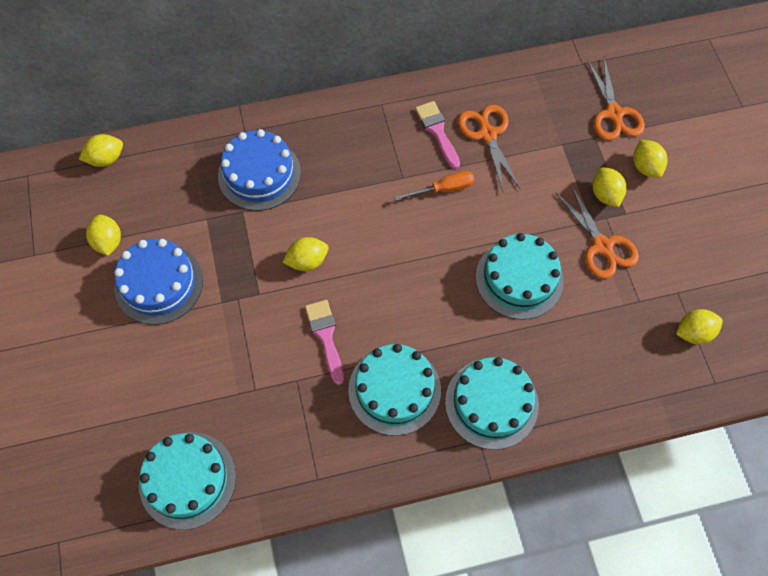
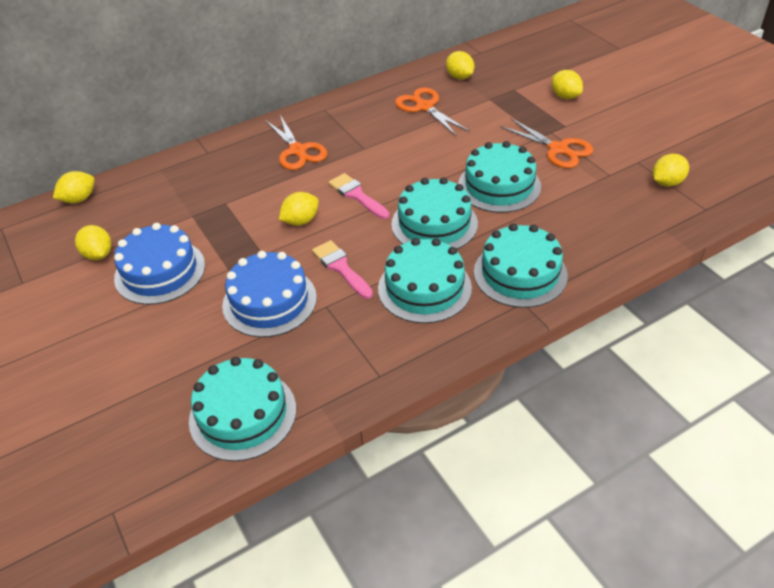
camera: 15 degrees left, 20 degrees down
blue cake [218,129,301,211] -> blue cake moved to [222,251,317,337]
orange screwdriver [394,171,474,201] -> none
pink brush [415,101,460,169] -> pink brush moved to [328,173,390,219]
orange scissors [587,58,645,141] -> orange scissors moved to [266,115,327,170]
yellow lemon [593,167,626,207] -> yellow lemon moved to [446,51,474,79]
none -> turquoise cake [391,177,478,249]

